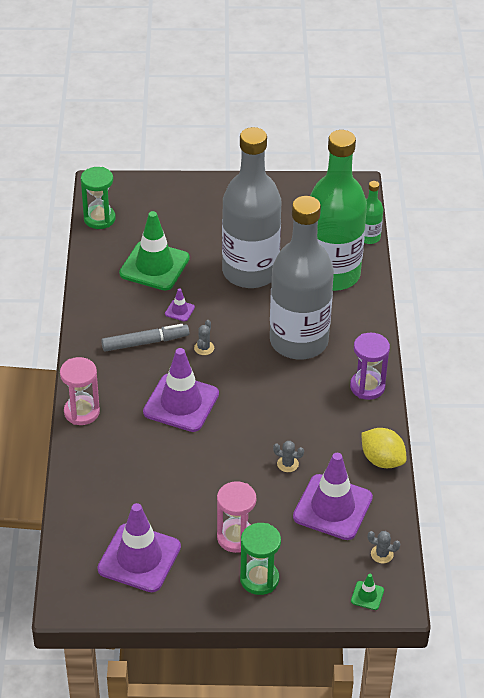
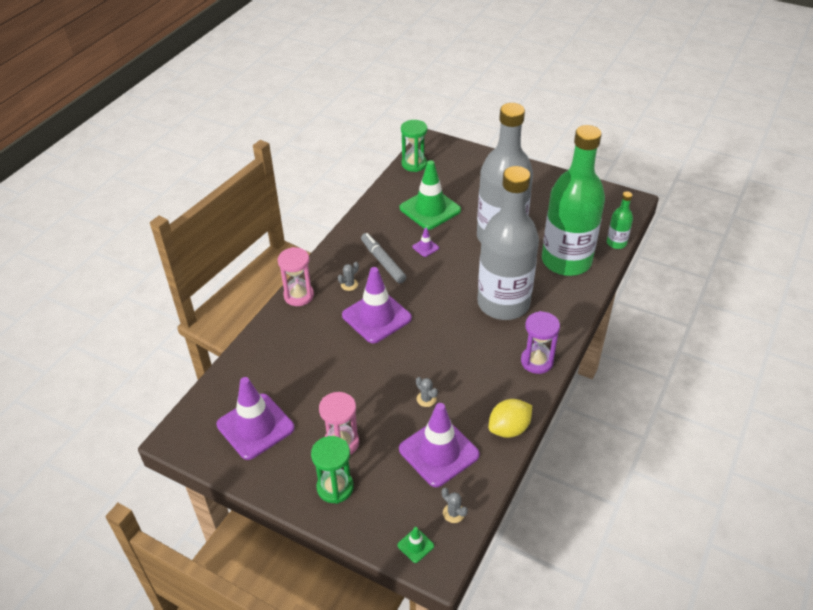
camera: 30 degrees right, 0 degrees up
grey marker [101,324,189,352] -> grey marker turned 135 degrees counterclockwise [361,233,406,283]
grey cactus [194,320,214,355] -> grey cactus moved to [338,262,359,291]
yellow lemon [361,428,406,468] -> yellow lemon turned 75 degrees clockwise [489,399,532,438]

